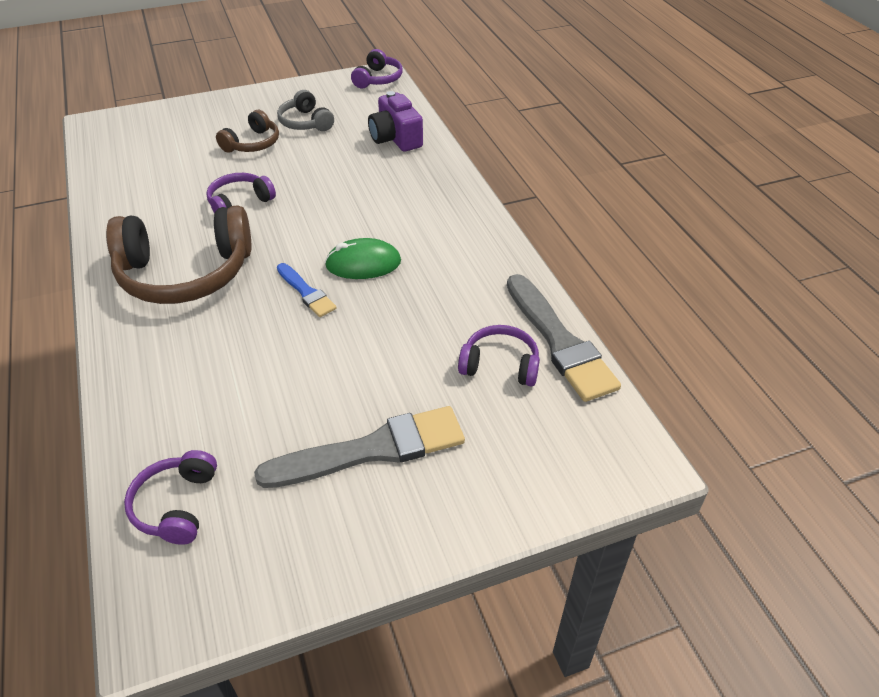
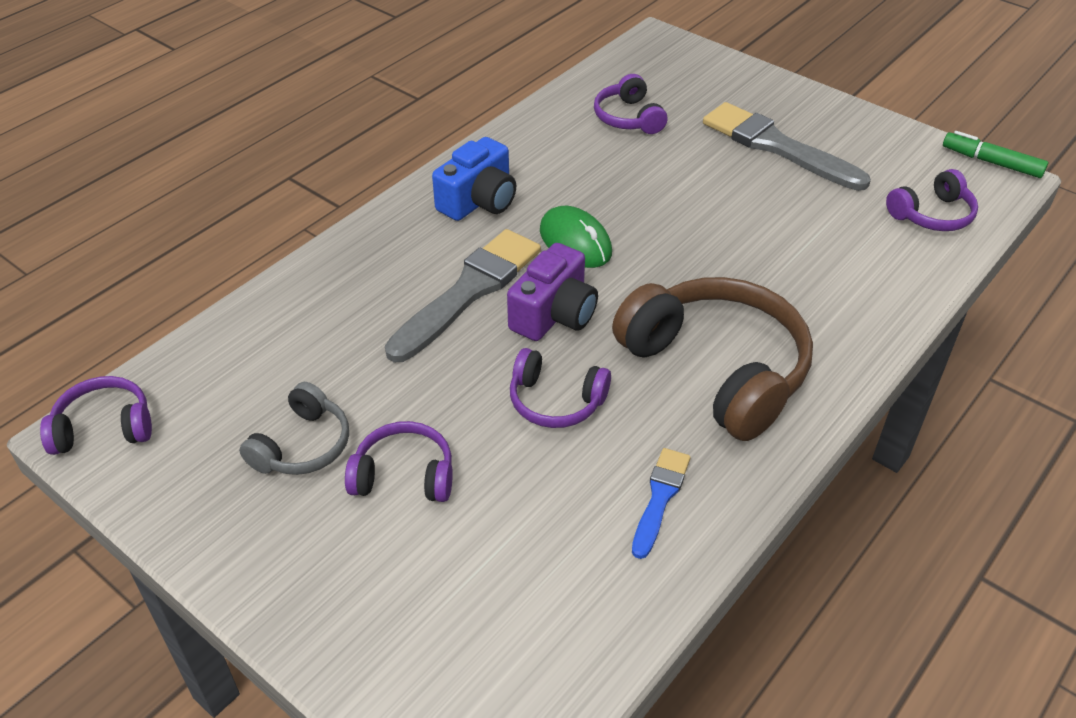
camera: 120 degrees left, 0 degrees up
brown headphones [216,110,279,153] -> purple headphones [345,421,453,502]
blue brush [277,263,337,317] -> blue brush moved to [632,448,691,559]
purple camera [368,91,423,152] -> purple camera moved to [507,243,598,341]
grey brush [507,274,621,402] -> grey brush moved to [385,229,541,362]
none -> blue camera [432,137,516,221]
none -> green marker [943,131,1048,178]

